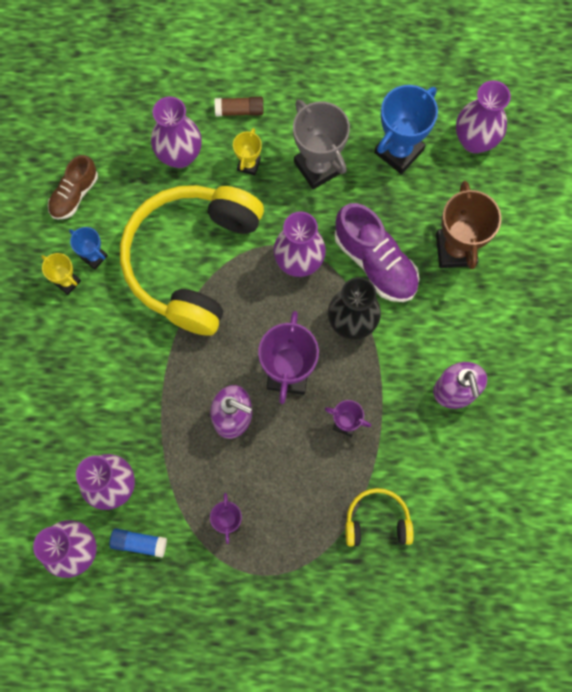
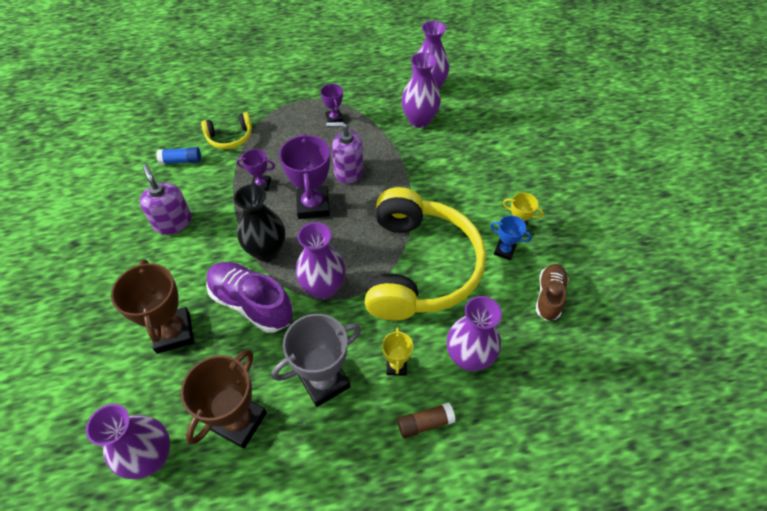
camera: 165 degrees right, 20 degrees down
blue glue stick [109,528,167,558] -> blue glue stick moved to [156,147,201,164]
grey trophy [293,100,350,189] -> grey trophy turned 75 degrees counterclockwise [272,314,361,407]
blue trophy [374,85,438,174] -> brown trophy [181,350,267,448]

